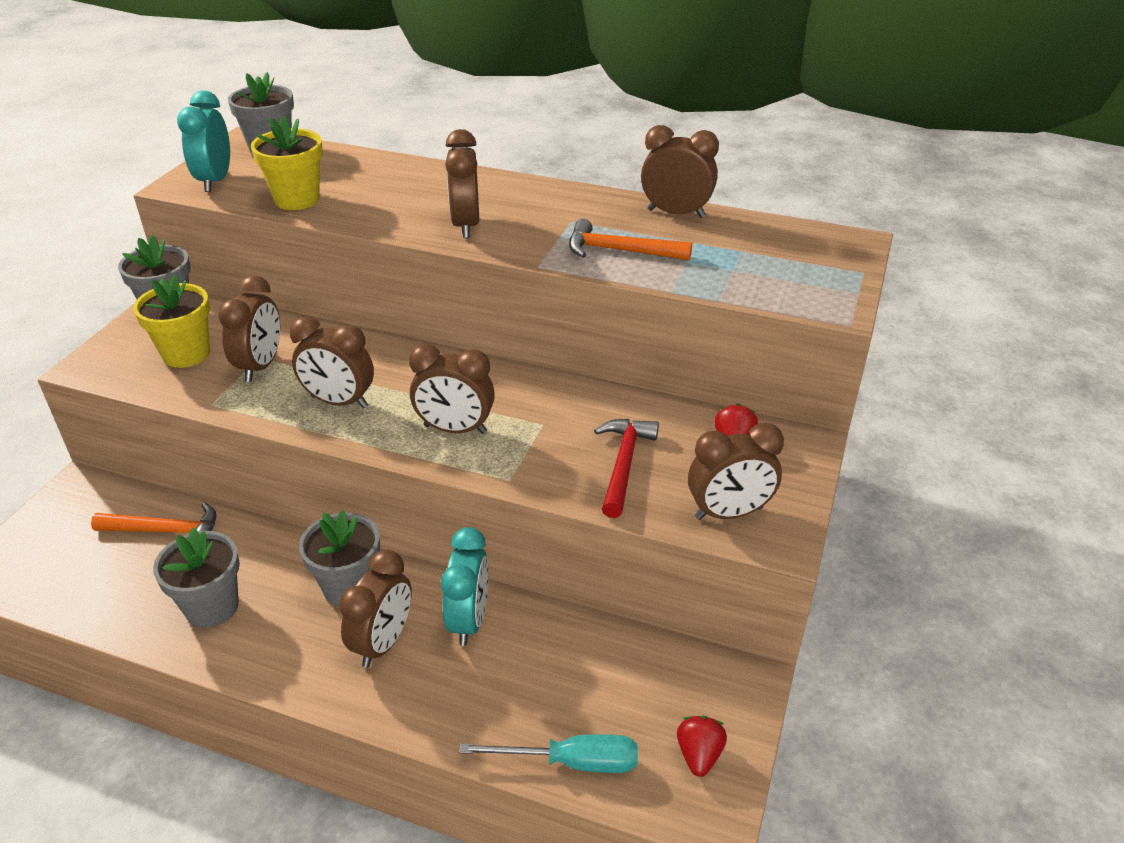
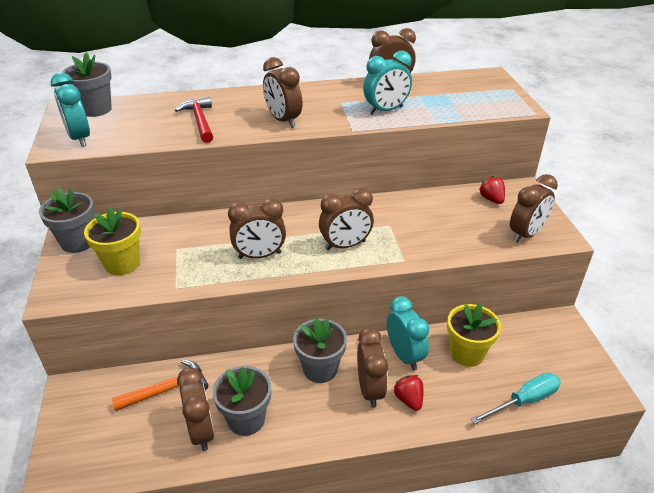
camera: 30 degrees left, 0 degrees up
brown clock [218,275,280,382] -> brown clock moved to [177,367,214,451]
yellow flower pot [251,116,323,210] -> yellow flower pot moved to [447,303,501,367]
orange hammer [569,219,692,261] -> turquoise clock [363,51,412,114]
red hammer [594,419,659,518] -> red hammer moved to [175,96,213,143]
red strawberry [677,716,727,777] -> red strawberry moved to [393,375,424,411]

